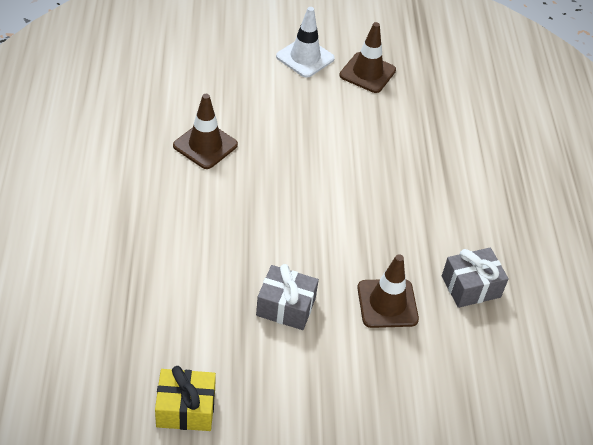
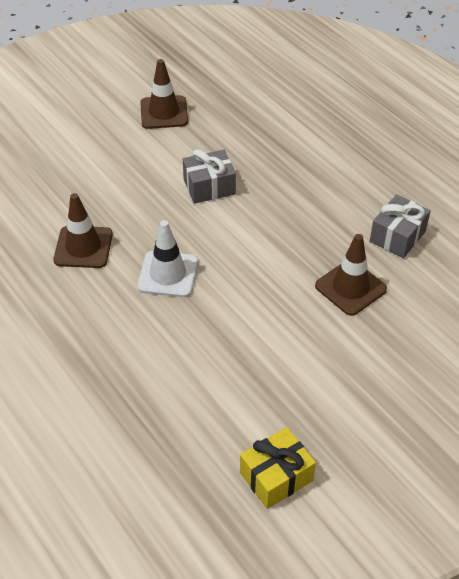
camera: 30 degrees left, 0 degrees up
grey gift [256,264,319,330] -> grey gift moved to [183,149,236,204]
white traffic cone [276,7,335,78] -> white traffic cone moved to [137,220,198,297]

